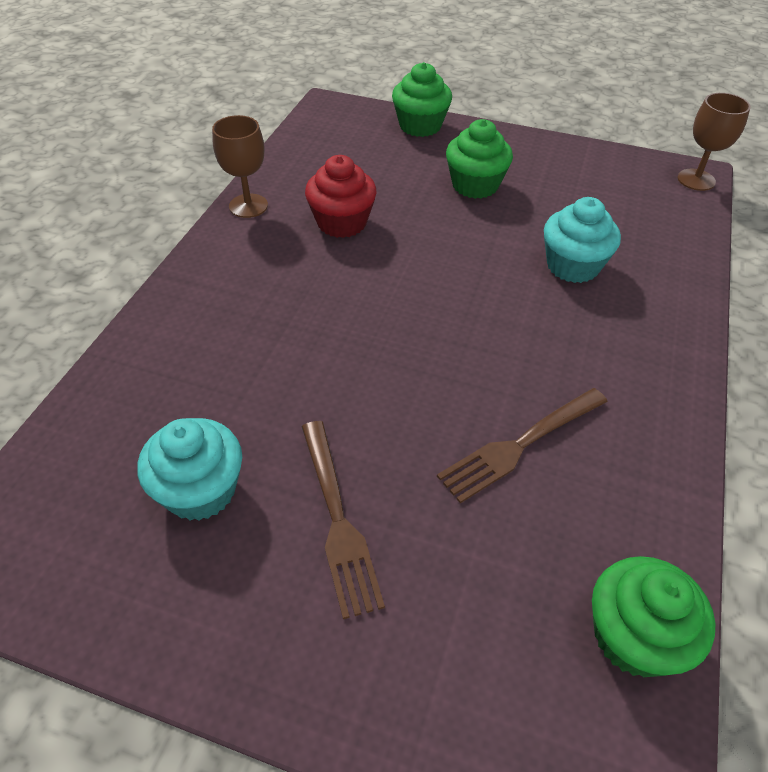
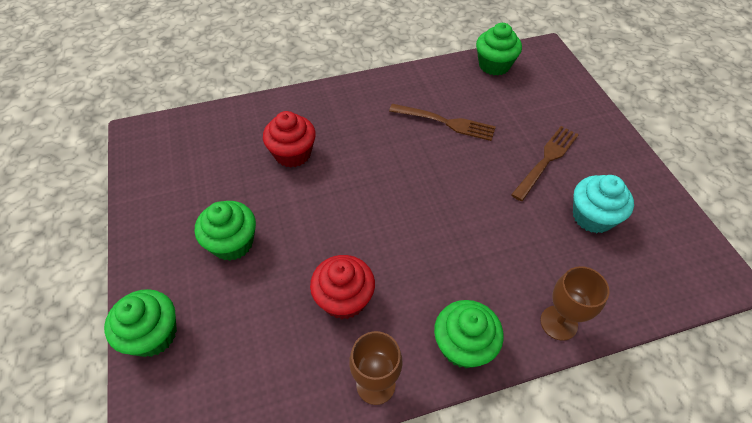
camera: 125 degrees left, 5 degrees up
turquoise cupcake [544,197,621,283] -> red cupcake [263,111,316,167]
brown goblet [678,93,751,191] -> brown goblet moved to [540,266,610,341]
none -> green cupcake [434,300,504,368]

